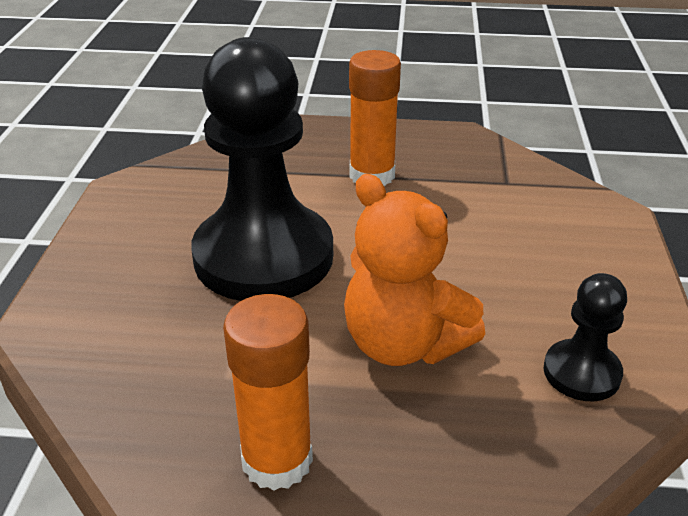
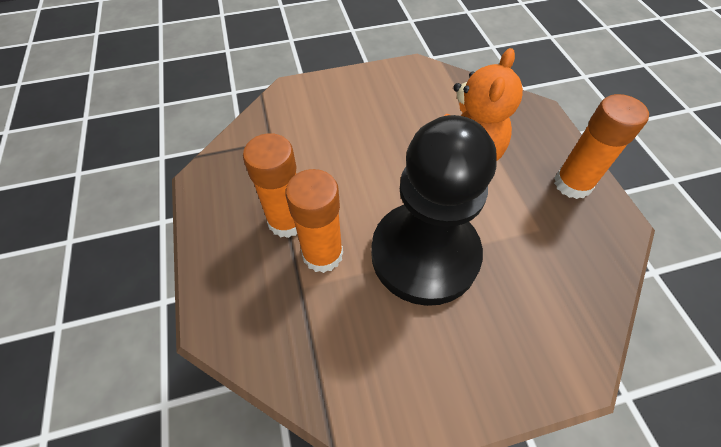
camera: 110 degrees left, 20 degrees up
black pawn [543,273,627,401] -> none
none -> orange glue stick [285,169,343,273]

